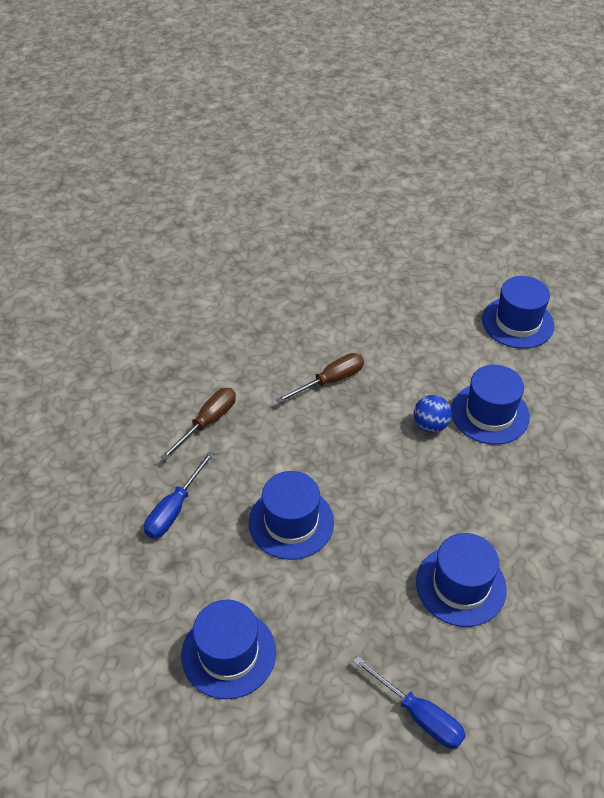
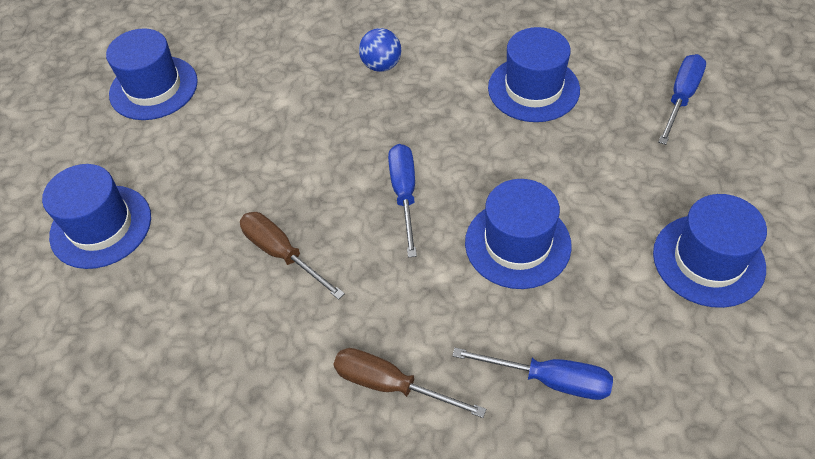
camera: 100 degrees left, 5 degrees up
blue ball [414,395,452,433] -> blue ball moved to [359,28,401,72]
blue hat [451,365,530,445] -> blue hat moved to [42,164,151,269]
none -> blue screwdriver [388,144,417,257]

